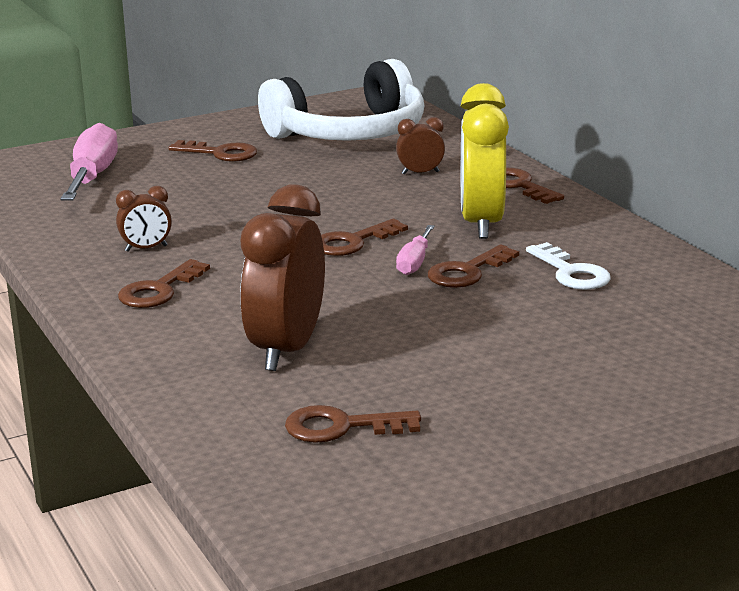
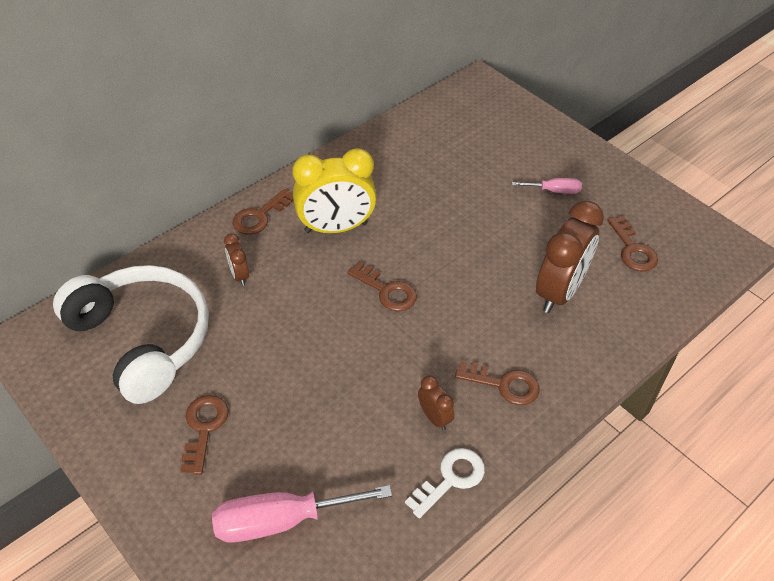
camera: 105 degrees left, 25 degrees up
brown clock [240,184,325,371] -> brown clock turned 60 degrees counterclockwise [536,200,604,313]
pink screwdriver [396,225,435,275] -> pink screwdriver moved to [512,178,582,194]
brown key [428,244,519,288] -> none
white key [526,242,611,290] -> white key moved to [405,448,485,519]

